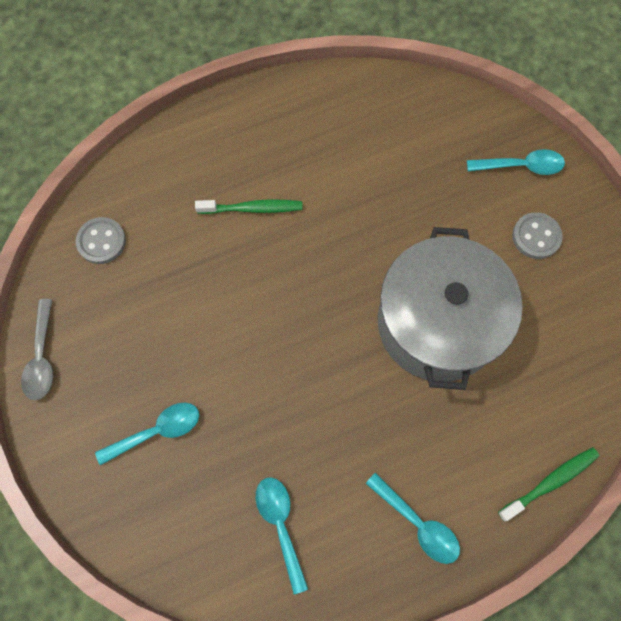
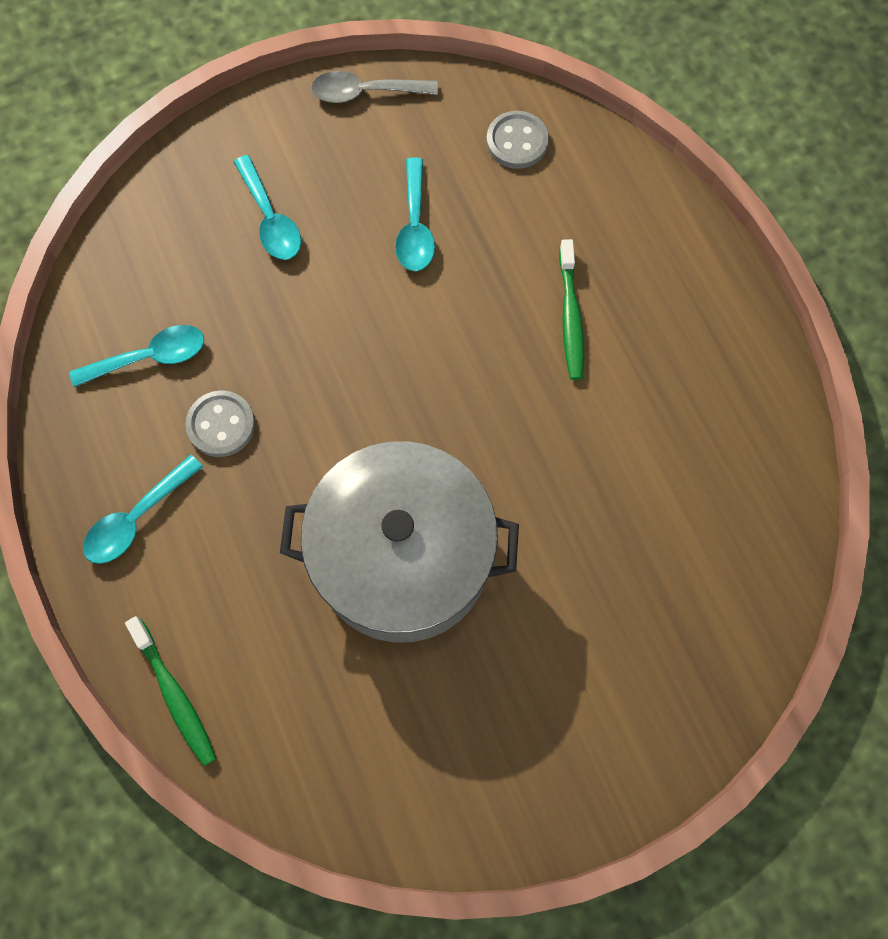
camera: 90 degrees right, 0 degrees up
turquoise spoon [467,149,565,175] -> turquoise spoon moved to [395,158,435,271]
grey button [512,212,563,259] -> grey button moved to [185,390,255,457]

